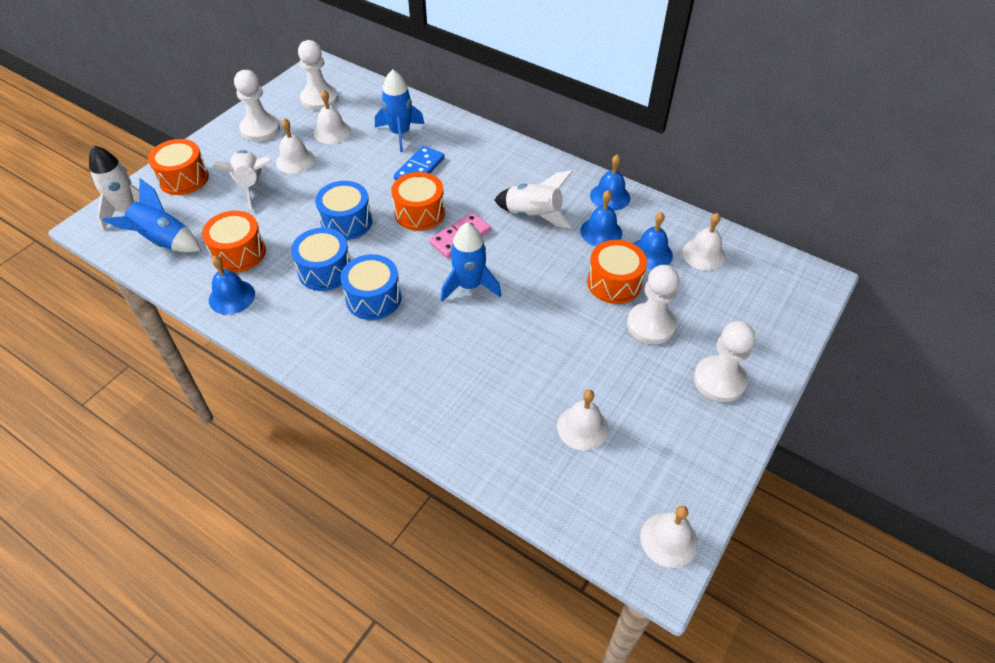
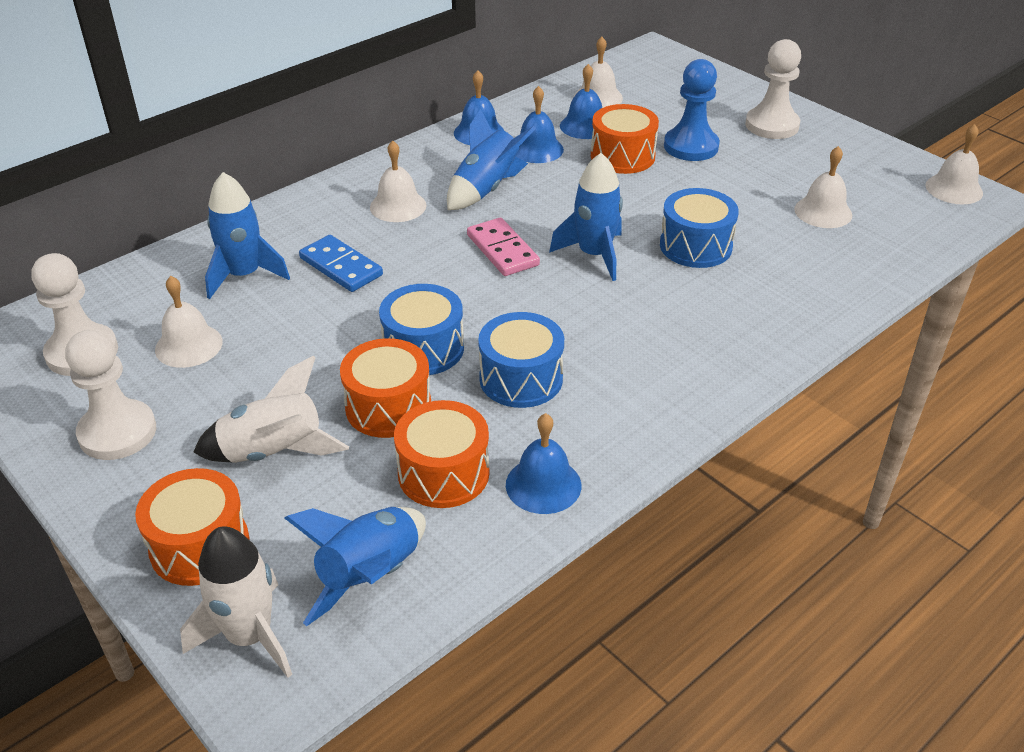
camera: 75 degrees left, 10 degrees down
white bell [276,118,315,174] -> white bell moved to [370,141,426,222]
blue drum [340,254,401,320] -> blue drum moved to [660,188,739,268]
orange drum [391,172,445,231] -> orange drum moved to [340,338,431,438]
white rocket [495,170,573,228] -> blue rocket [447,109,536,210]
white pawn [627,265,679,344] -> blue pawn [664,59,720,161]

